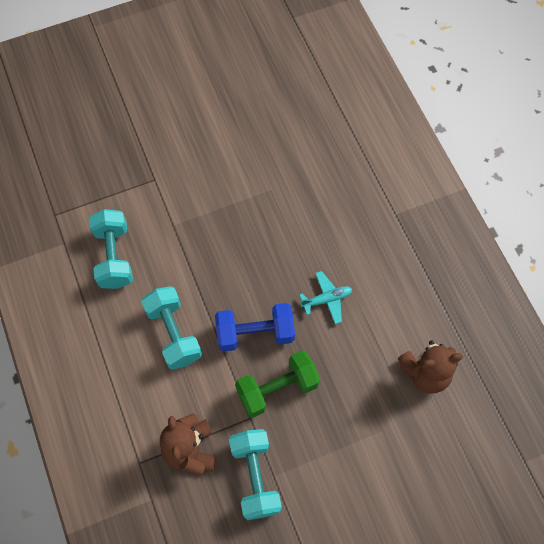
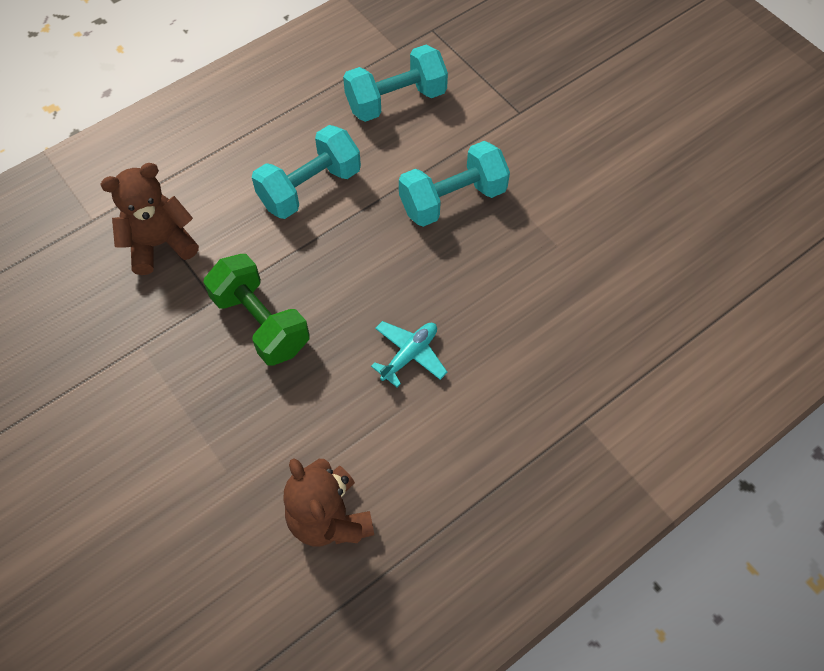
camera: 75 degrees right, 5 degrees down
blue dumbbell [215,303,295,352] -> none
turquoise dumbbell [229,429,282,520] -> turquoise dumbbell moved to [399,141,510,227]
turquoise plane [299,271,352,324] -> turquoise plane turned 105 degrees counterclockwise [371,321,447,387]

